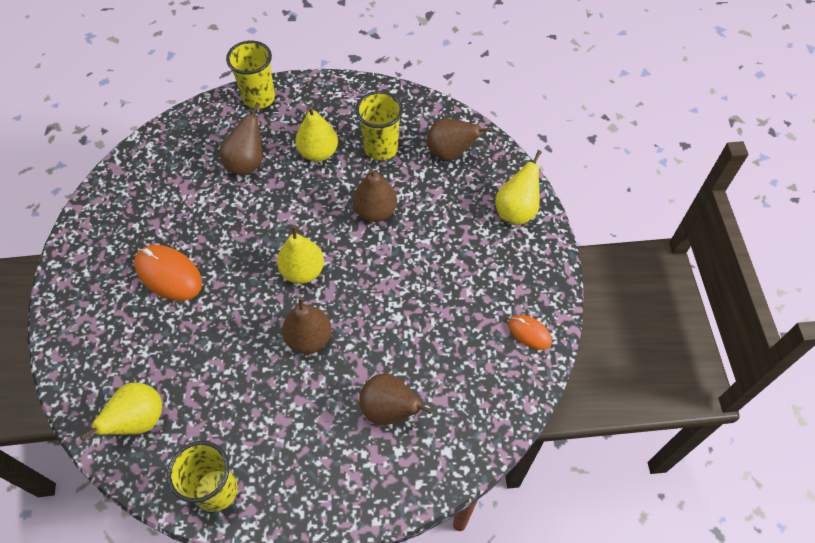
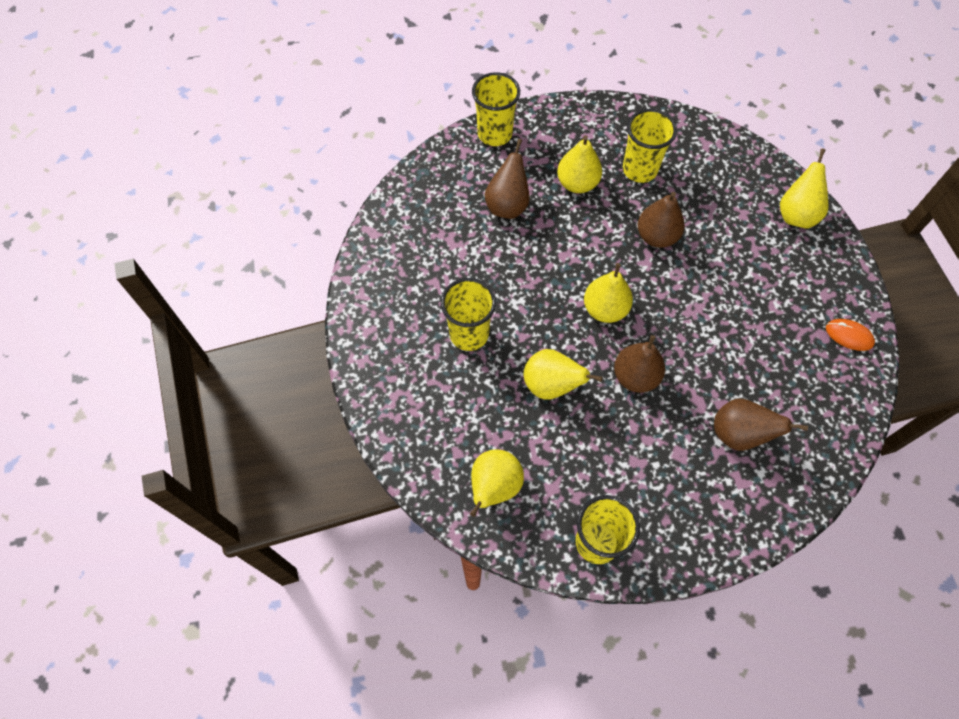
camera: 10 degrees left, 5 degrees up
orange mouse [134,245,202,301] -> yellow cup [441,278,496,351]
brown pear [427,118,493,161] -> none
none -> yellow pear [524,349,603,400]

